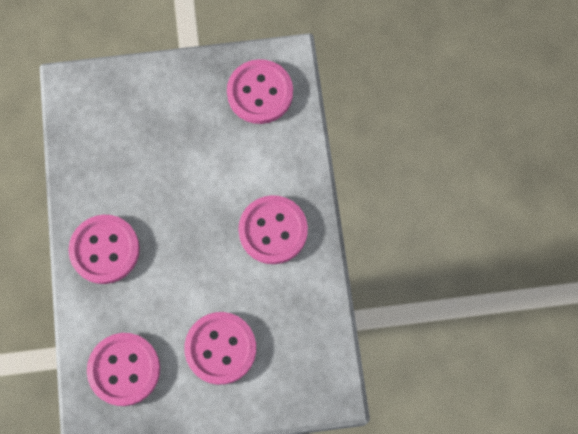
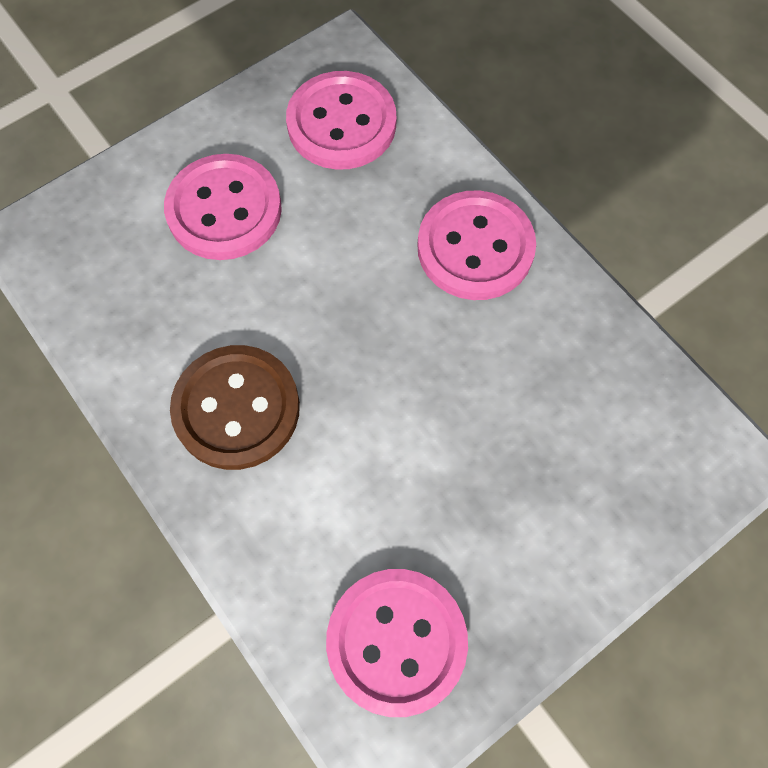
camera: 150 degrees right, 5 degrees down
pink button [238,195,308,264] -> brown button [170,345,300,470]

